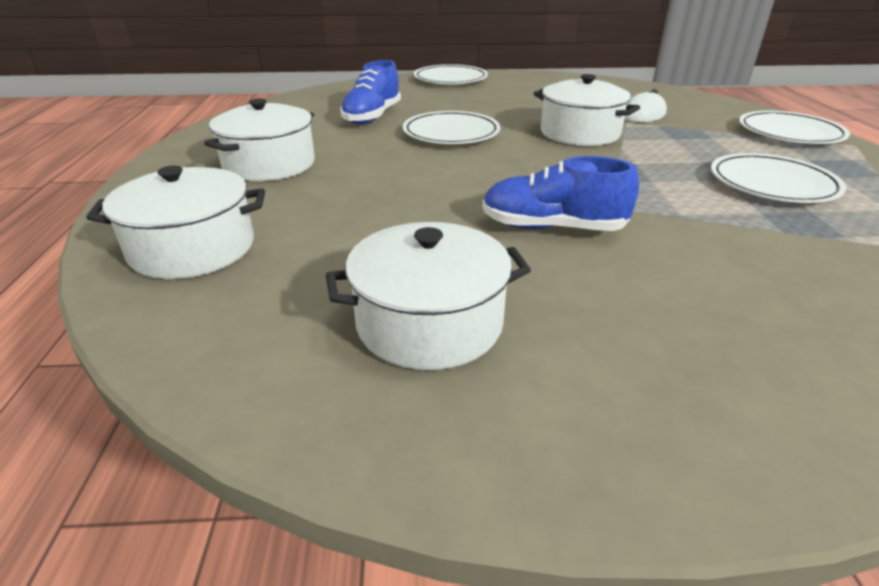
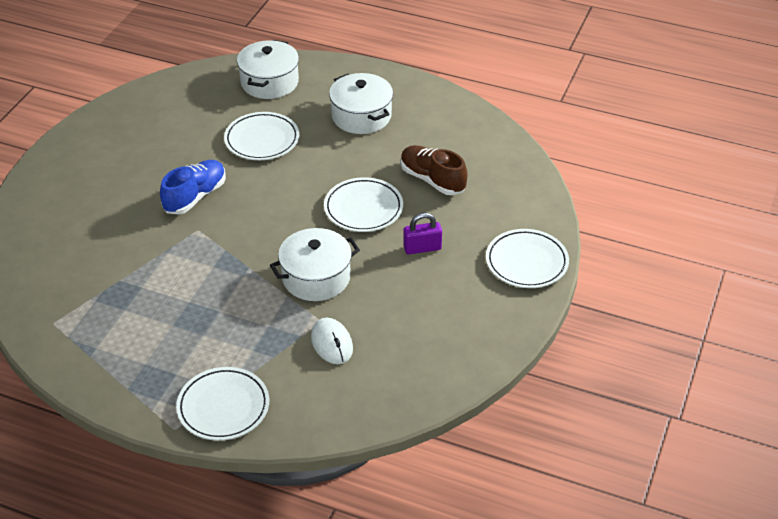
camera: 115 degrees right, 10 degrees up
white pot [326,222,531,370] -> none
blue shoe [340,60,401,124] -> brown shoe [401,145,467,195]
white plate [711,153,846,203] -> white plate moved to [224,112,299,160]
none -> purple padlock [403,213,442,254]

